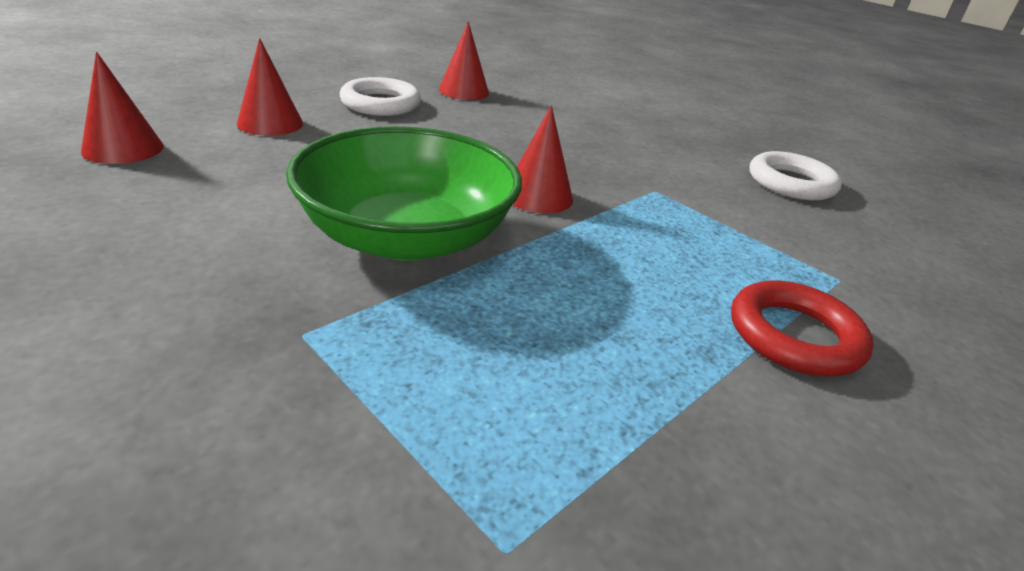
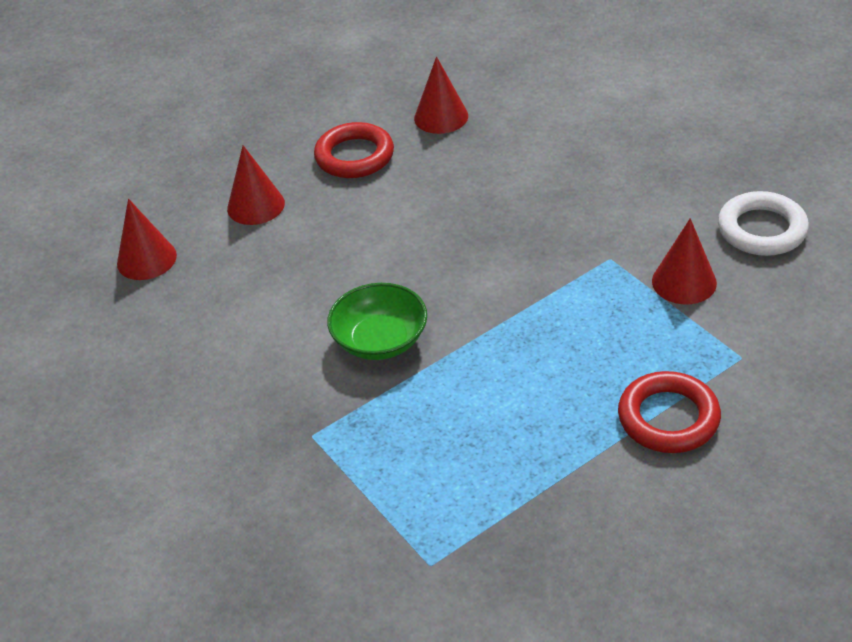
camera: 15 degrees right, 10 degrees up
green bowl [286,126,522,261] -> green bowl [327,283,427,360], size x0.58
white ring [340,77,421,116] -> red ring [314,122,394,178]
red cone [513,105,573,213] -> red cone moved to [652,218,717,304]

